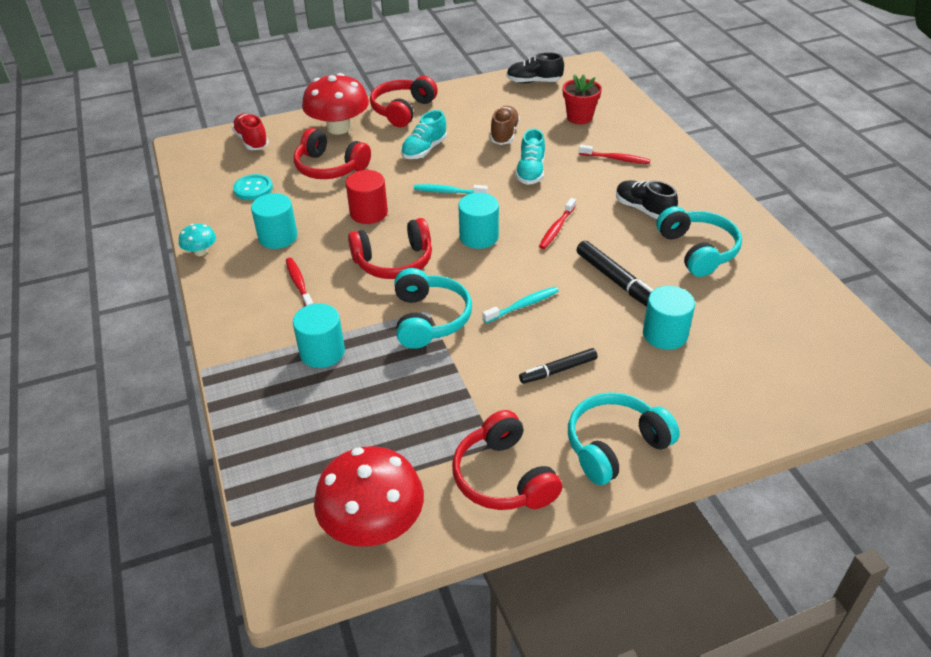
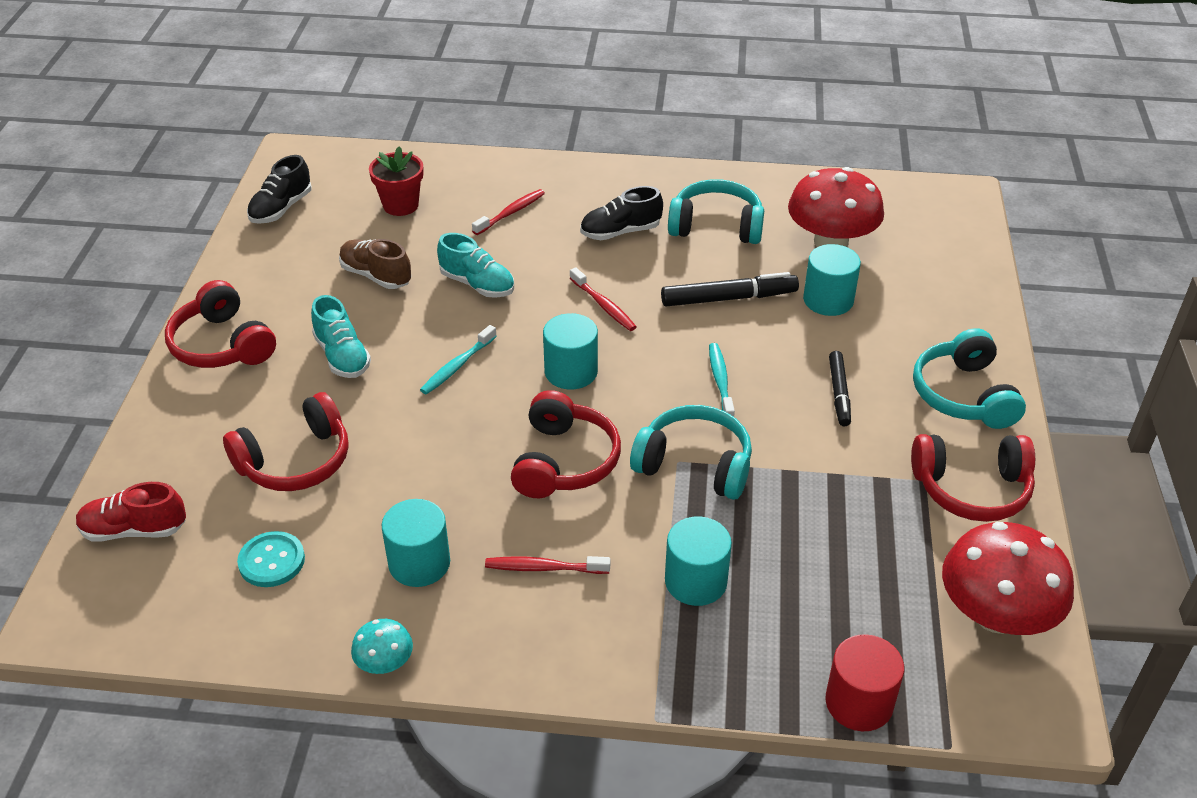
camera: 65 degrees left, 0 degrees up
red mushroom [302,73,369,134] -> red mushroom moved to [788,167,884,247]
red cylinder [346,170,388,224] -> red cylinder moved to [825,634,904,731]

